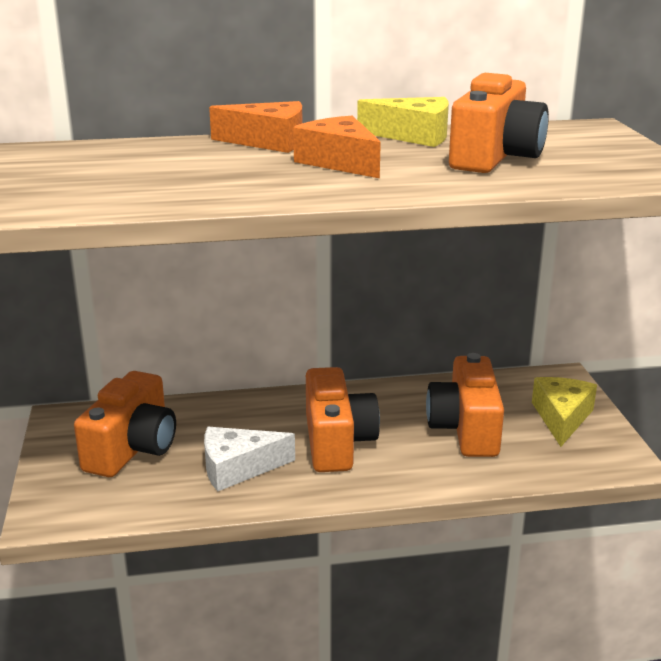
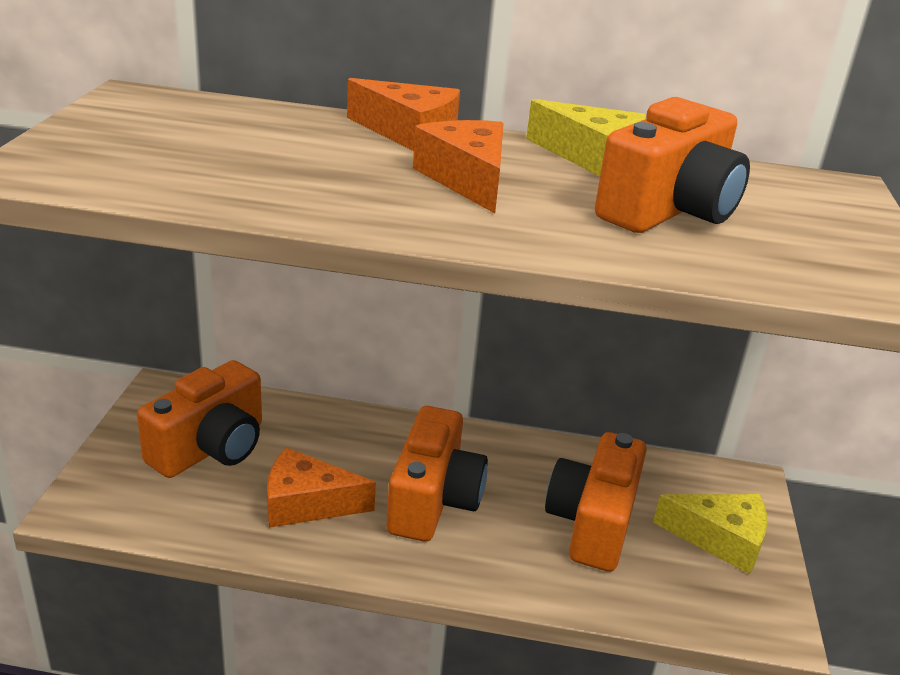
camera: 15 degrees right, 5 degrees up
white cheese [204,427,295,491] -> orange cheese [267,447,376,528]
yellow cheese [532,377,597,447] -> yellow cheese turned 75 degrees clockwise [653,494,767,574]

